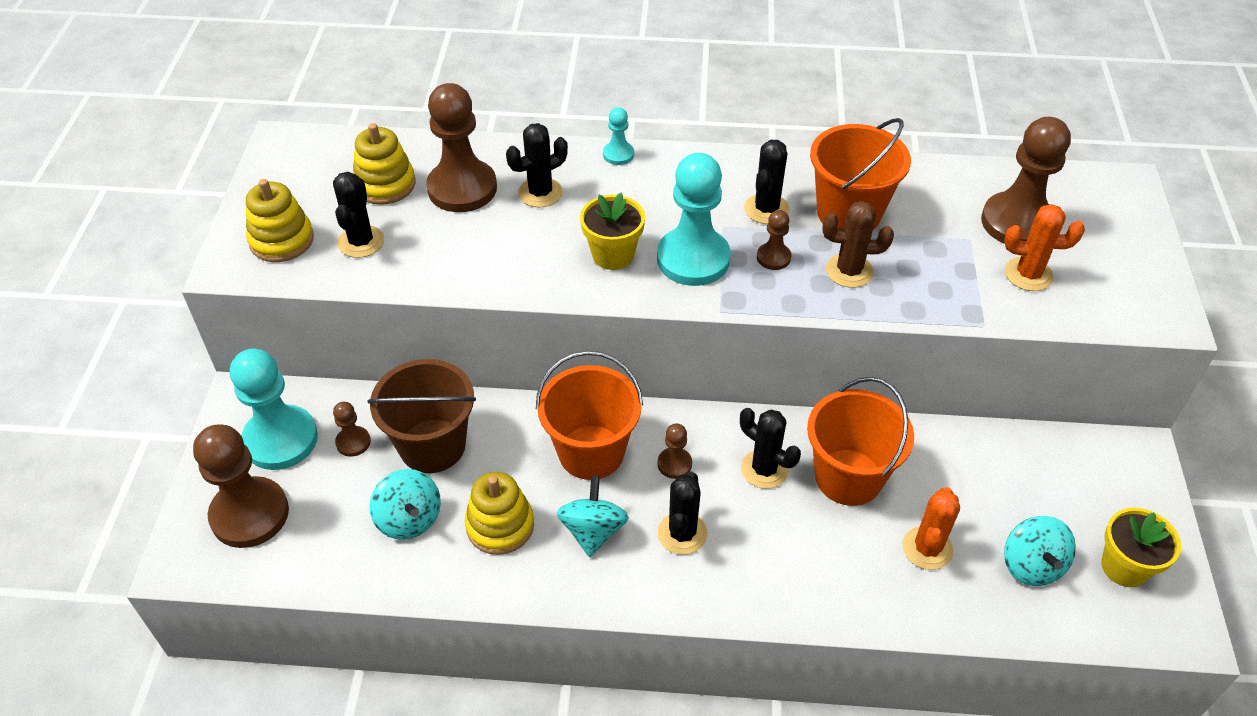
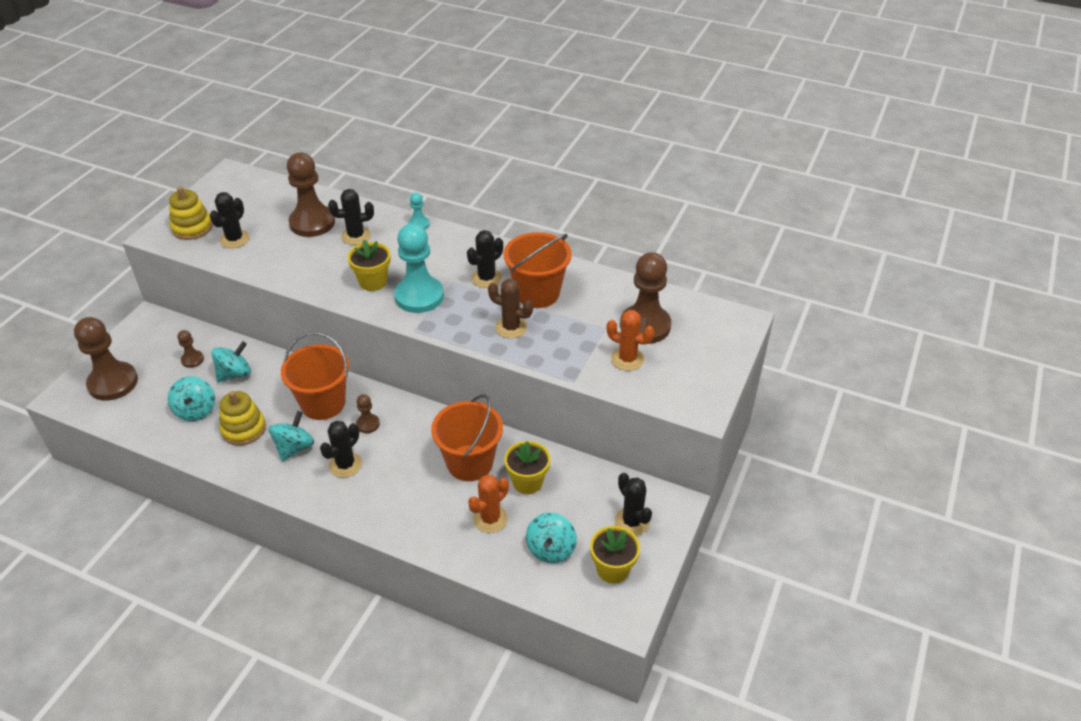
camera: 20 degrees right, 5 degrees down
turquoise pawn [230,349,318,470] -> none
yellow stacking toy [353,123,415,205] -> none
brown bucket [367,359,476,473] -> turquoise spinning top [211,341,251,382]
black cactus [740,408,801,489] -> black cactus moved to [615,473,652,536]
brown pawn [757,210,792,270] -> none
none -> yellow flower pot [504,441,551,494]

